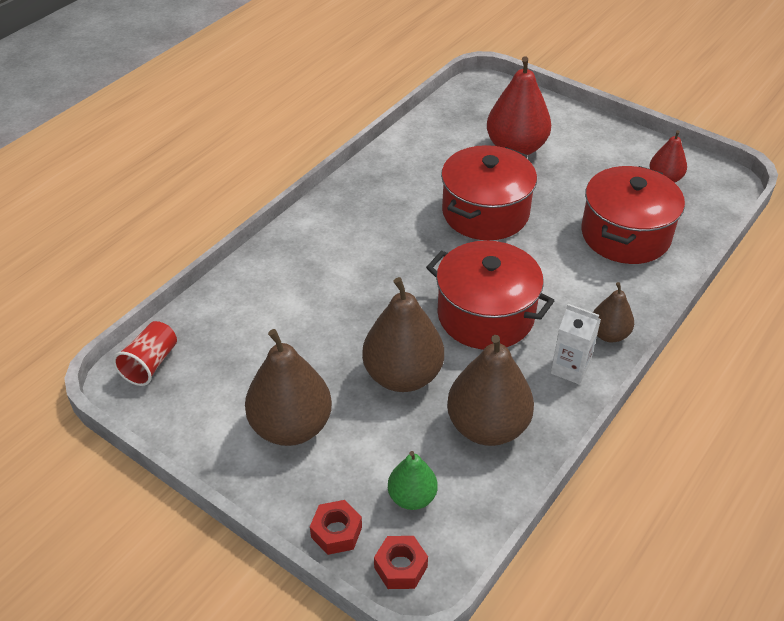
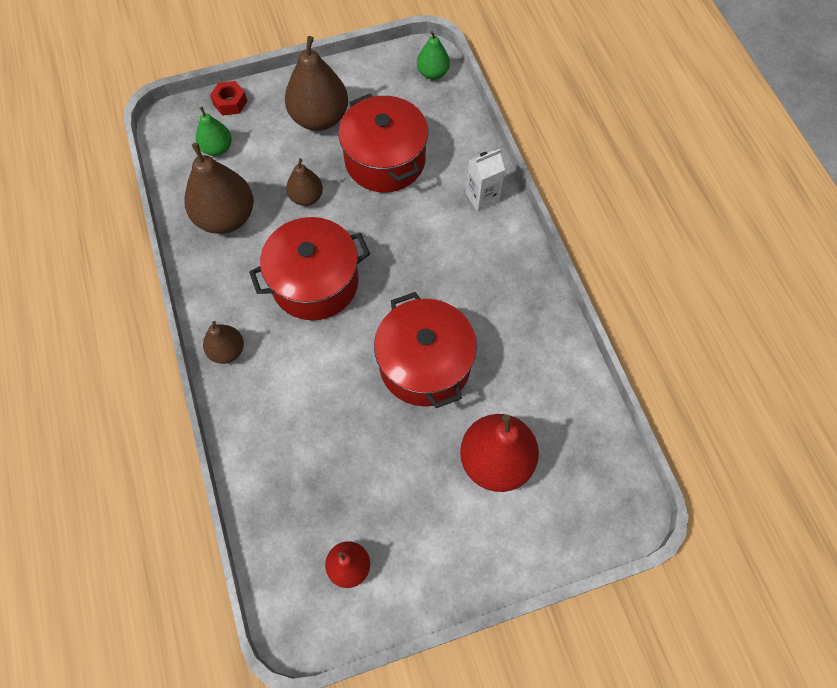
camera: 125 degrees right, 20 degrees up
red cup [113,321,177,386] -> green pear [417,31,450,80]
brown pear [362,277,444,392] -> brown pear [286,158,323,206], size x0.55
red nut [374,536,428,589] -> none
white carton [551,304,601,385] -> white carton moved to [466,149,505,212]
red pot [581,166,685,264] -> red pot moved to [338,94,428,192]

